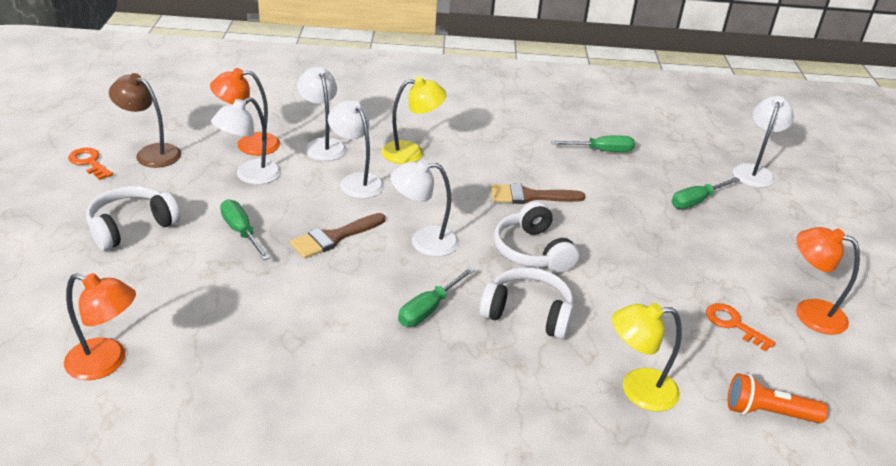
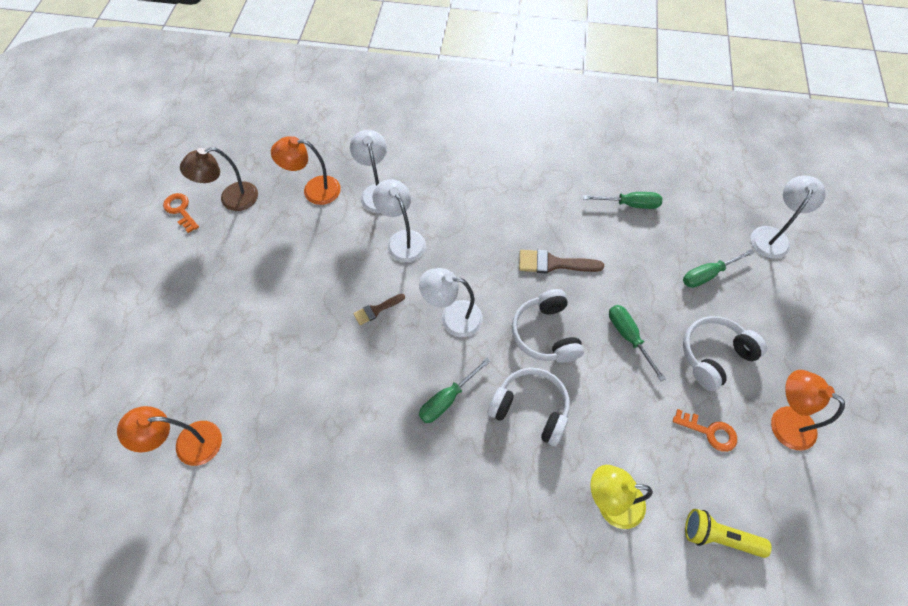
camera: 10 degrees right, 25 degrees up
orange lamp [64,273,136,380] -> orange lamp turned 150 degrees clockwise [117,406,222,466]
white headphones [86,186,181,251] -> white headphones moved to [683,316,767,391]
brown lamp [109,73,181,168] -> brown lamp turned 60 degrees counterclockwise [180,147,258,211]
white lamp [211,97,281,185] -> none
green screwdriver [220,199,270,260] -> green screwdriver moved to [609,305,666,382]
brown brush [290,213,386,259] -> brown brush [353,294,405,325], size x0.62
yellow lamp [382,77,447,164] -> none
orange key [706,303,776,351] -> orange key turned 150 degrees clockwise [673,409,737,452]
orange flashlight [728,373,828,423] -> yellow flashlight [685,509,772,558]

